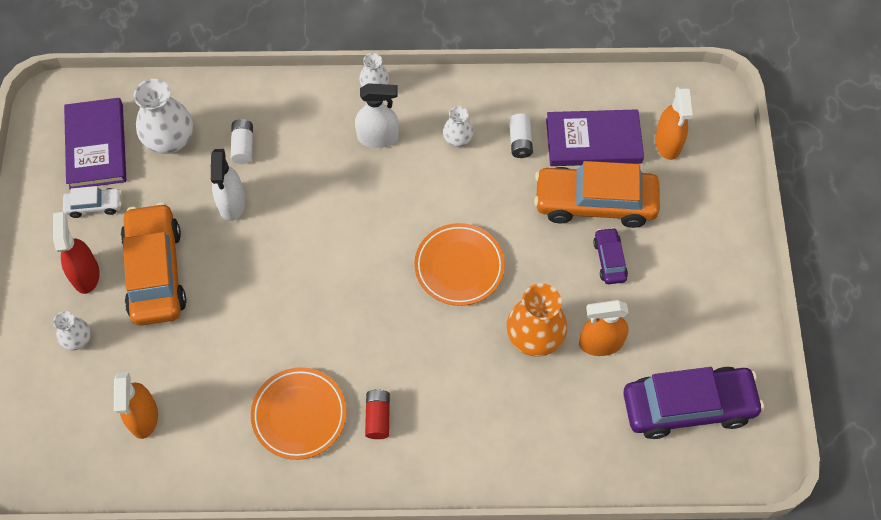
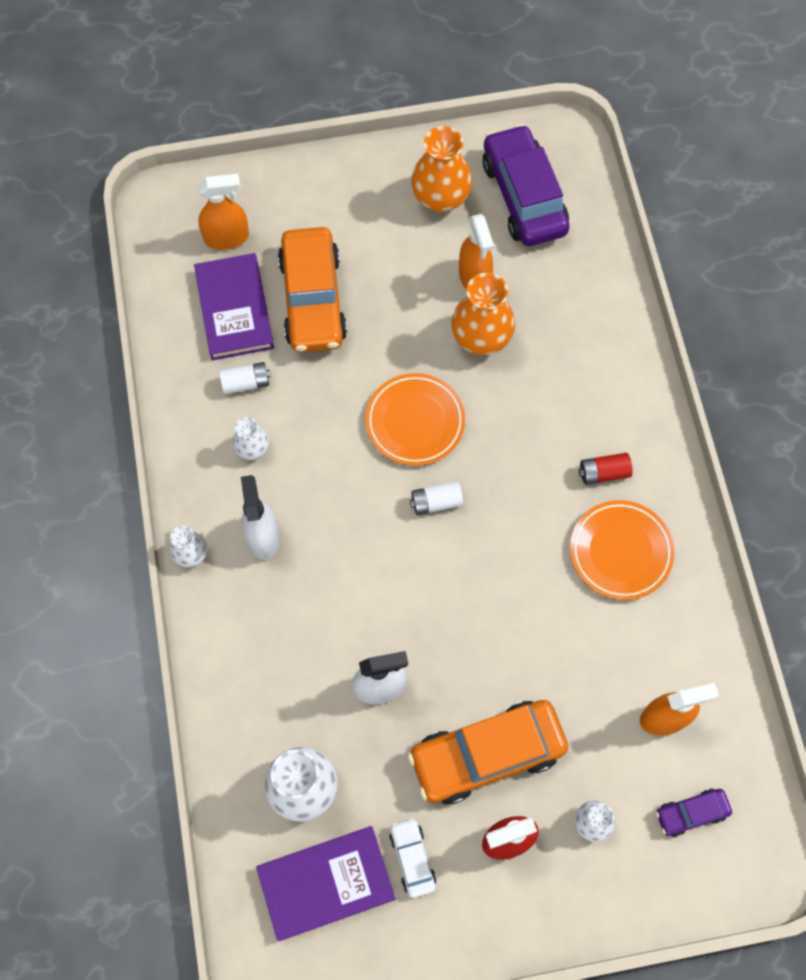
camera: 100 degrees left, 5 degrees up
white battery [231,119,253,164] -> white battery moved to [410,481,463,515]
purple car [593,227,628,284] -> purple car moved to [656,788,732,837]
none -> orange vase [411,126,472,212]

